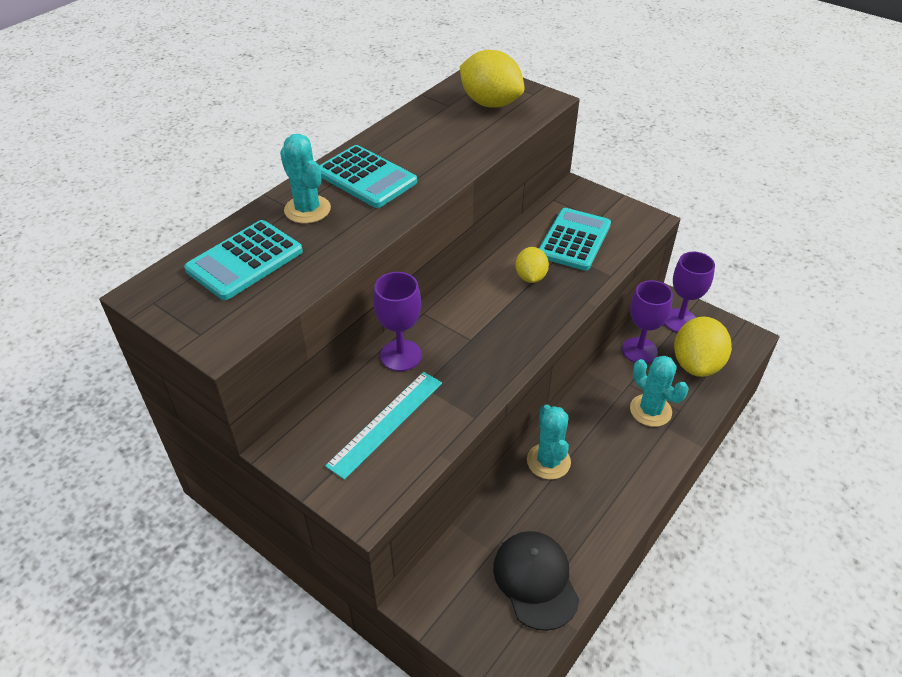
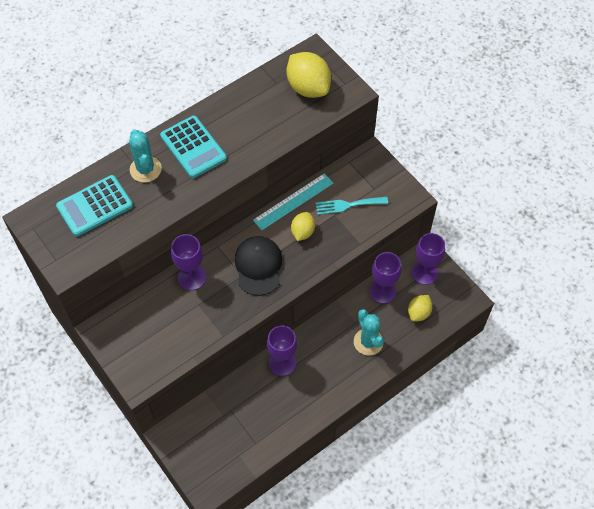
camera: 15 degrees right, 15 degrees up
turquoise ruler [325,372,442,480] -> turquoise ruler moved to [253,173,333,230]
black cap [493,531,580,631] -> black cap moved to [234,236,282,296]
turquoise cactus [527,404,571,480] -> purple goblet [267,326,297,376]
turquoise calculator [539,208,611,271] -> turquoise fork [316,197,388,215]
yellow lemon [674,317,732,377] -> yellow lemon [408,295,432,322], size x0.58

